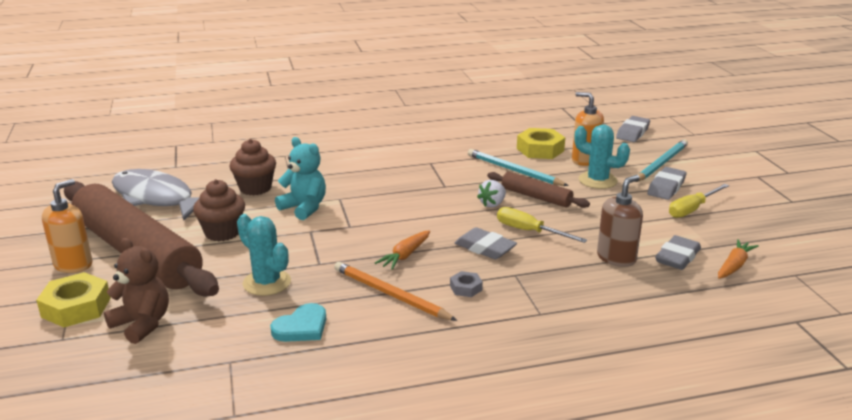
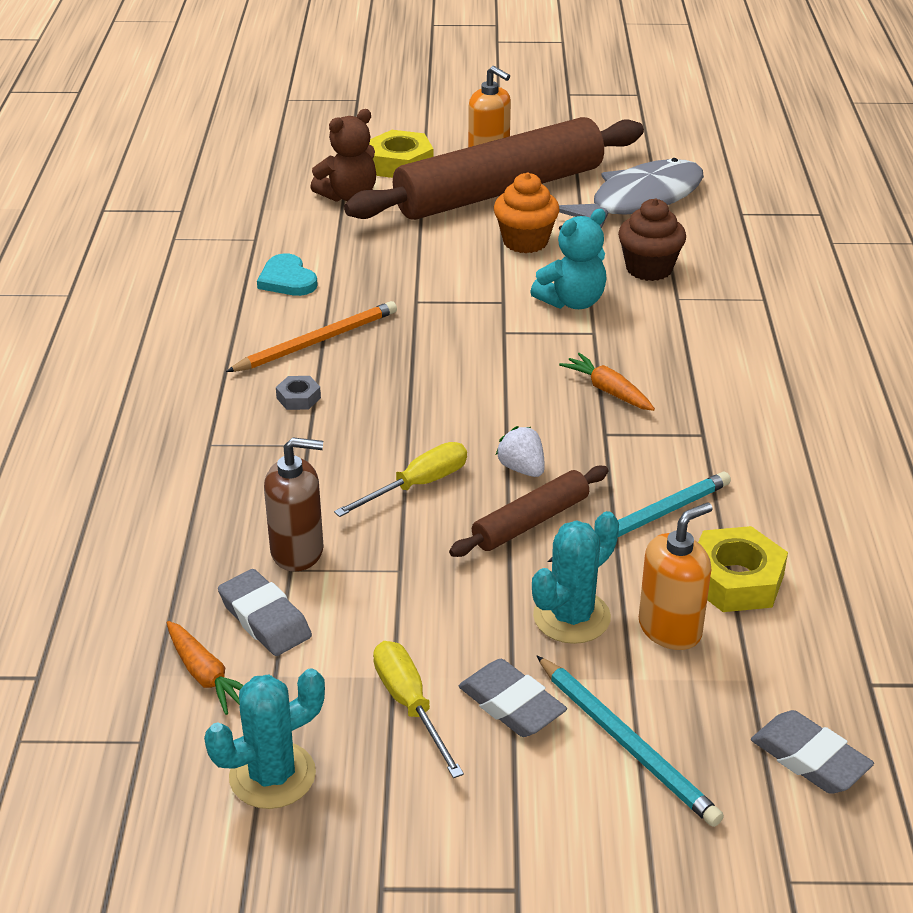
camera: 105 degrees right, 10 degrees up
brown cupcake [193,179,245,241] -> orange cupcake [494,173,560,253]
turquoise cactus [237,214,291,296] -> turquoise cactus moved to [204,668,325,809]
orange carrot [375,230,430,270] -> orange carrot moved to [559,353,655,411]
grey eraser [455,227,517,259] -> none
brown soap dispenser [597,175,643,267] -> brown soap dispenser turned 60 degrees counterclockwise [264,437,324,571]

